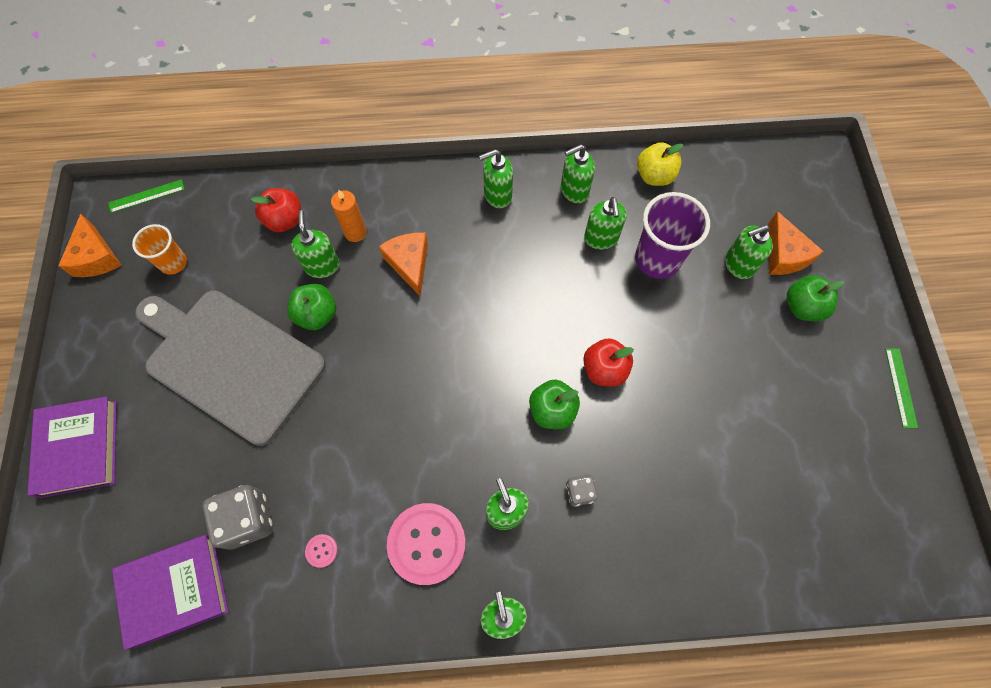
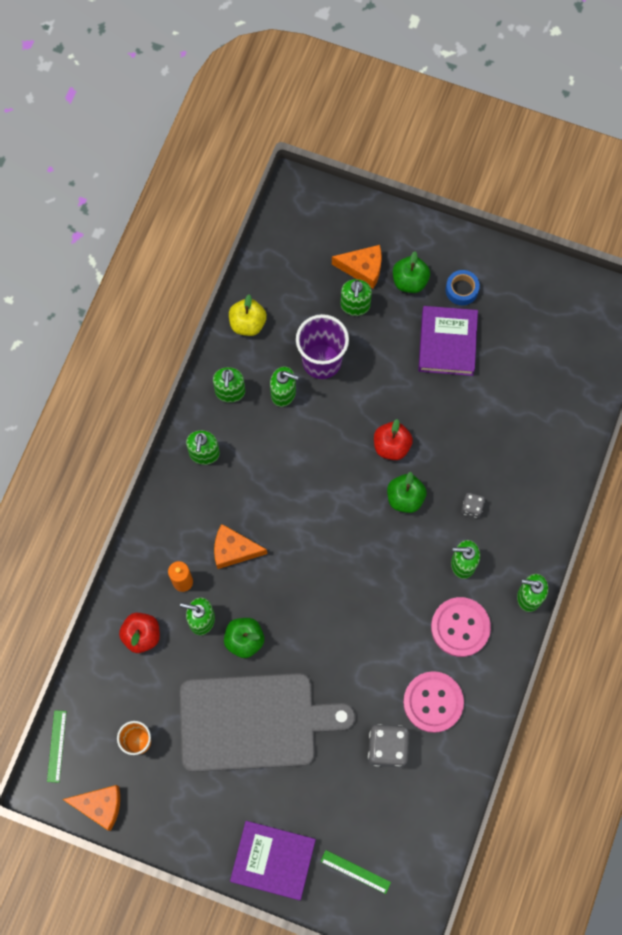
camera: 65 degrees left, 5 degrees up
purple book [112,535,229,650] -> purple book moved to [418,306,478,376]
grey cutting board [135,290,326,446] -> grey cutting board turned 150 degrees counterclockwise [180,673,356,772]
pink button [305,534,338,568] -> pink button [403,671,464,733], size x2.47
green ruler [885,348,918,428] -> green ruler moved to [320,850,391,894]
none -> blue tape [445,270,480,305]

